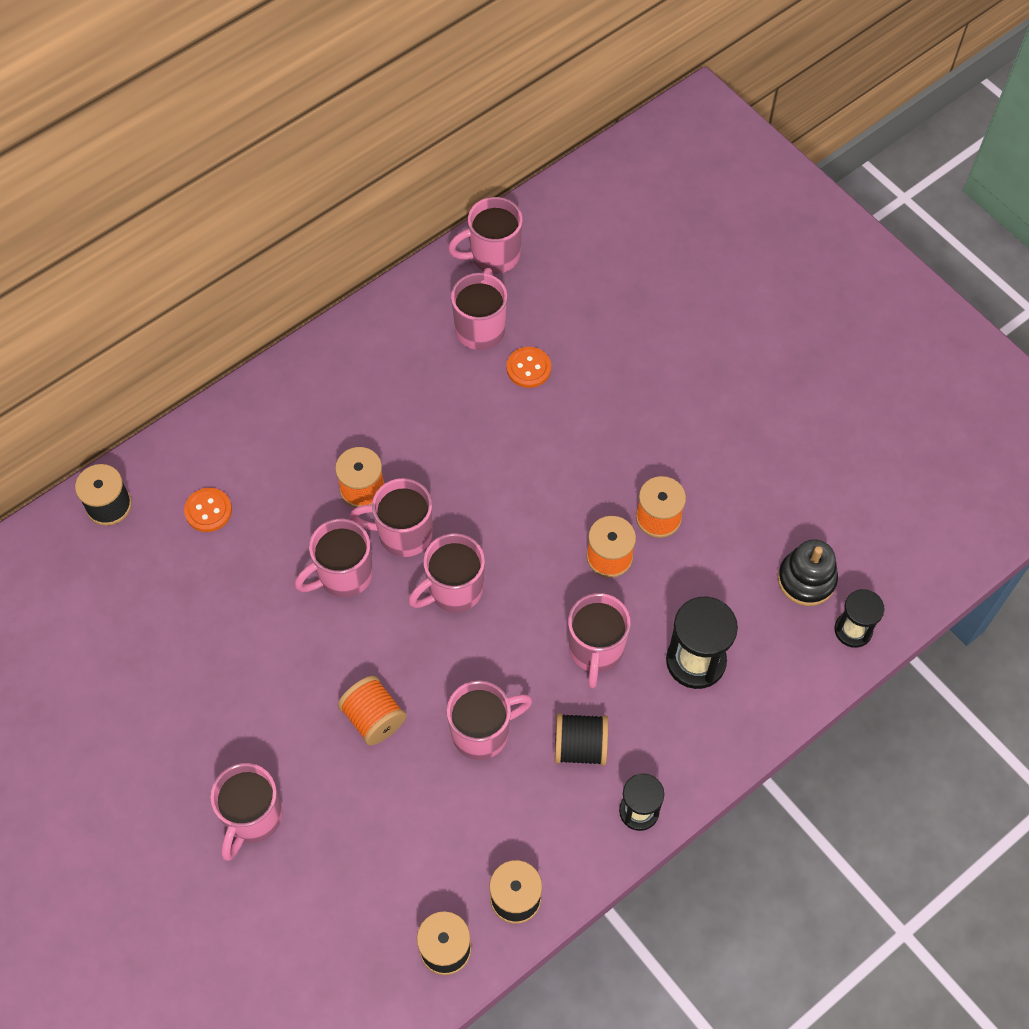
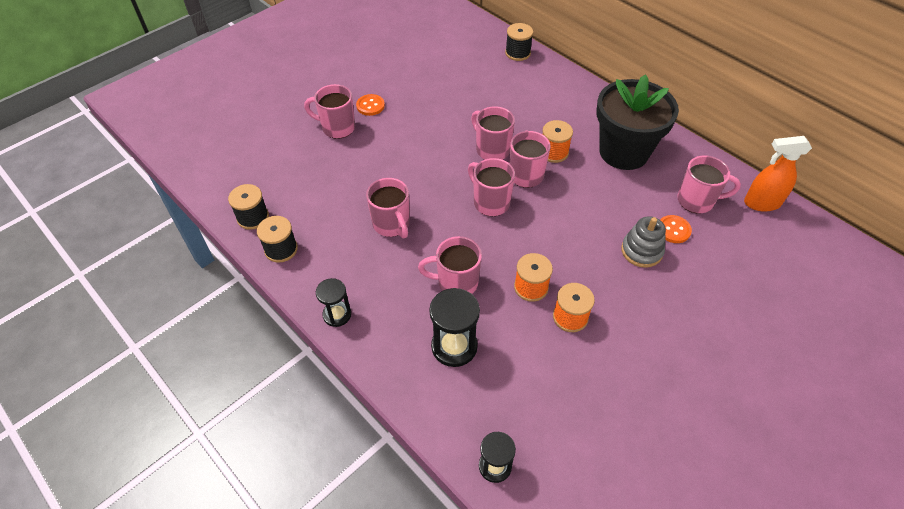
camera: 85 degrees right, 10 degrees down
orange button [184,488,232,532] -> orange button moved to [356,94,385,116]
orange spool [338,676,406,746] -> none
pink mug [448,197,523,274] -> orange spray bottle [744,136,812,212]
black spool [555,713,608,766] -> none
black stacking toy [778,539,838,606] -> none
none -> black flower pot [596,74,679,170]
none -> grey stacking toy [621,216,666,268]

